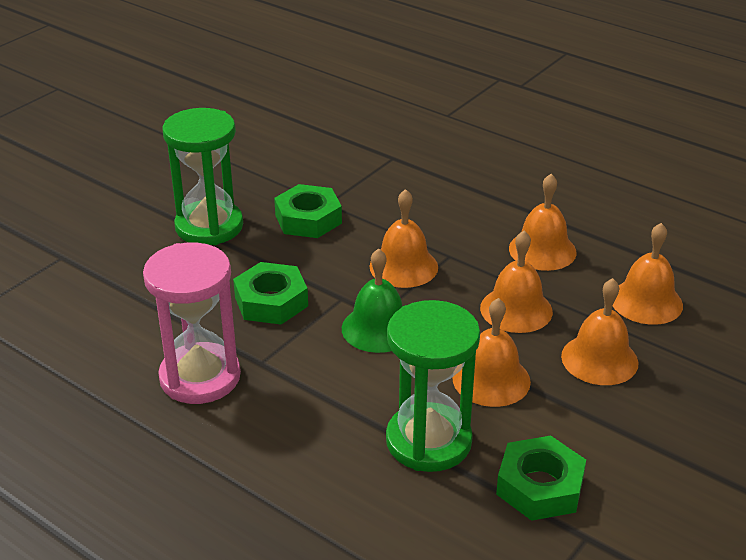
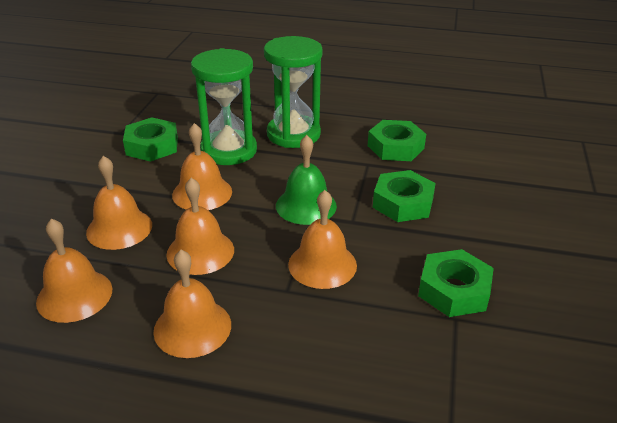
camera: 155 degrees right, 0 degrees up
pink hourglass [143,243,241,404] -> green nut [368,120,426,161]
green hourglass [162,108,243,245] -> green hourglass moved to [264,36,323,148]

